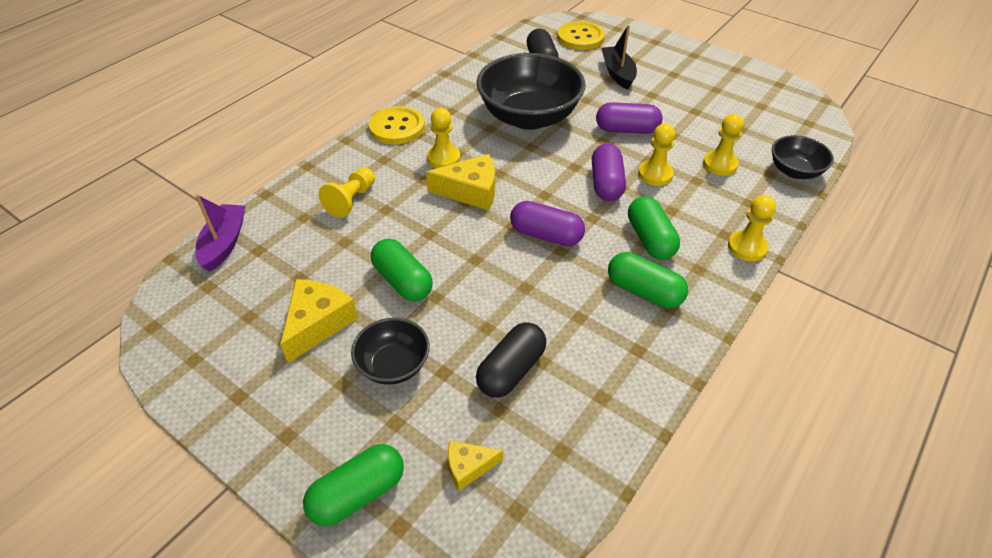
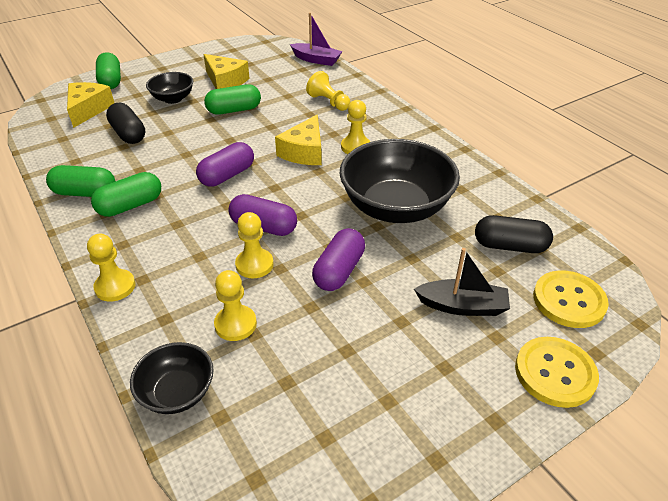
camera: 110 degrees right, 5 degrees down
yellow button [369,106,425,144] -> yellow button moved to [515,337,599,408]
yellow cheese [448,440,503,491] -> yellow cheese [67,82,114,128], size x1.75
green capsule [628,196,680,260] -> green capsule moved to [46,165,115,197]

